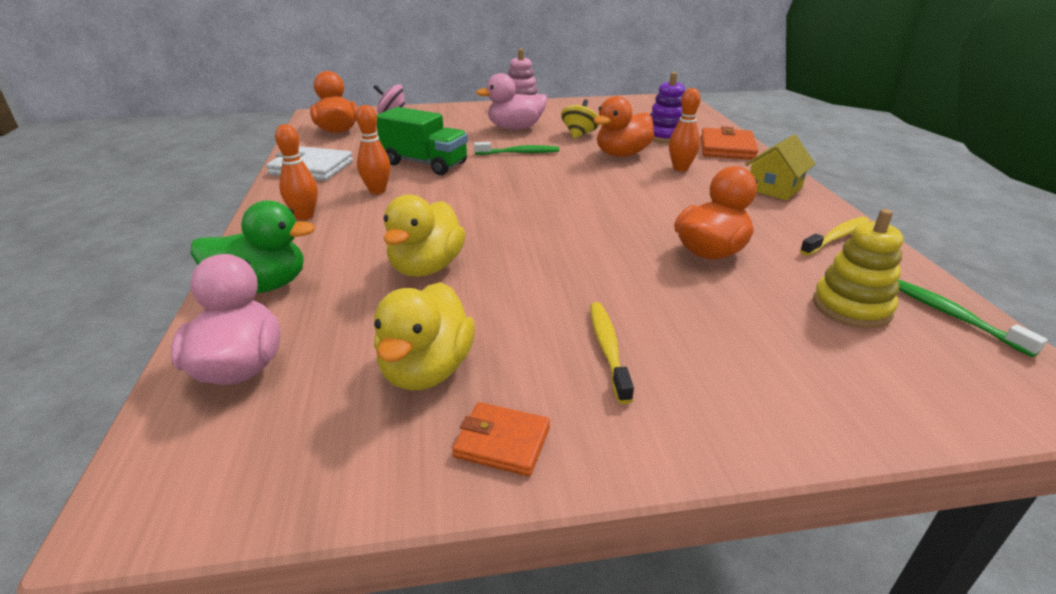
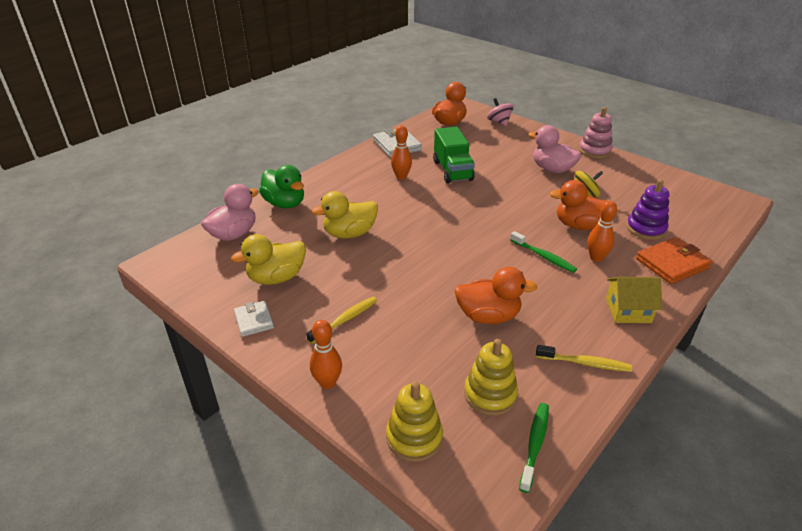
camera: 50 degrees right, 5 degrees up
orange bowling pin [275,124,318,220] -> orange bowling pin moved to [310,320,342,389]
orange wallet [452,402,550,476] -> white wallet [234,301,274,337]
green toothbrush [474,142,559,155] -> green toothbrush moved to [510,231,577,273]
none -> yellow stacking toy [386,381,443,462]

